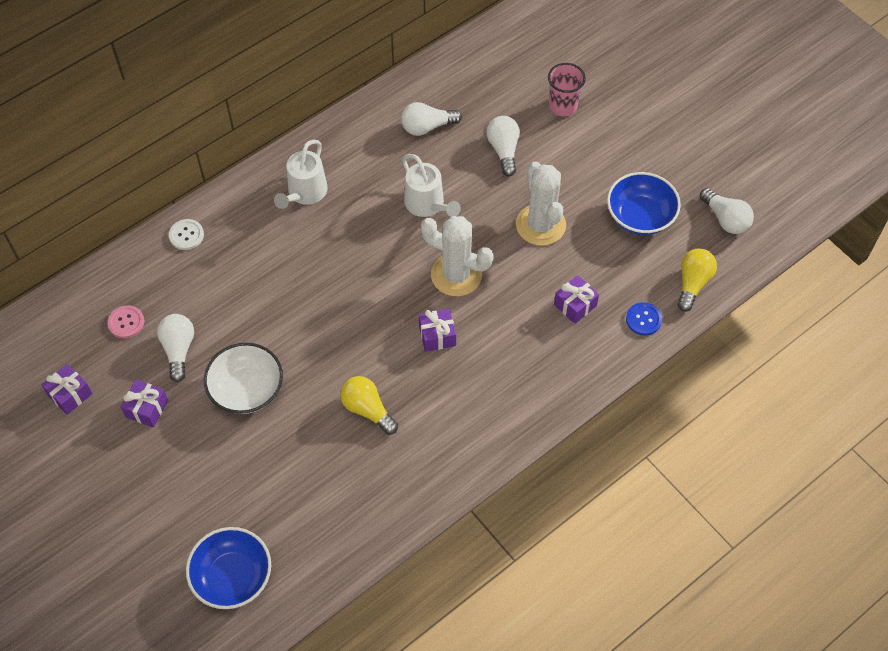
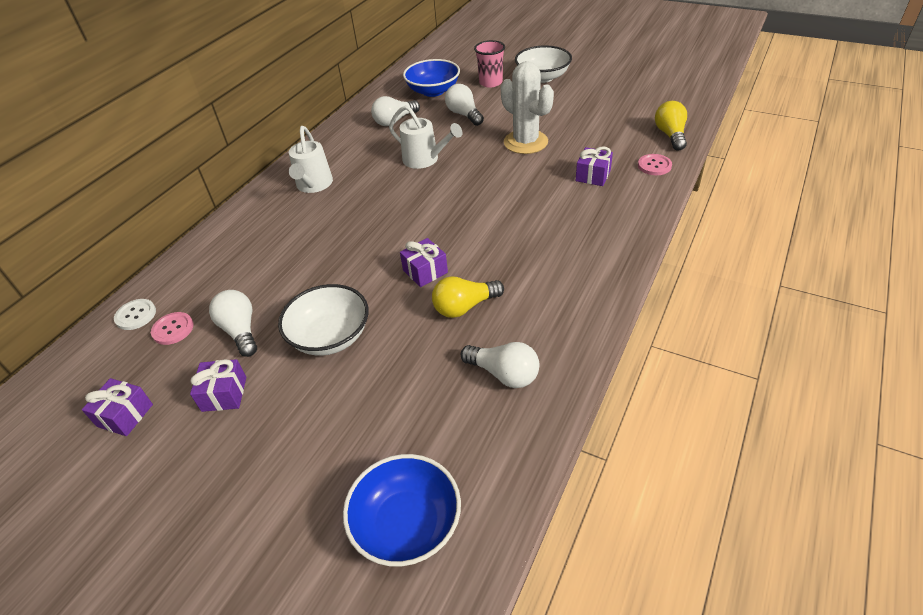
camera: 20 degrees left, 15 degrees down
white button [169,219,204,250] -> white button moved to [114,299,156,330]
yellow light bulb [340,376,398,435] -> yellow light bulb turned 45 degrees counterclockwise [432,276,504,318]
purple gift [419,309,456,352] -> purple gift moved to [400,238,448,287]
white cactus [421,216,494,296] -> none
blue bowl [607,172,681,235] -> blue bowl moved to [403,59,460,97]
blue button [626,302,662,336] -> pink button [638,154,672,175]
white light bulb [700,188,754,234] -> white light bulb moved to [460,342,539,388]
none -> white bowl [515,45,572,83]

